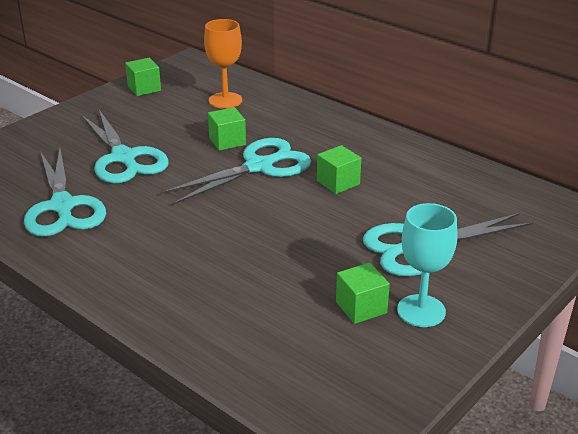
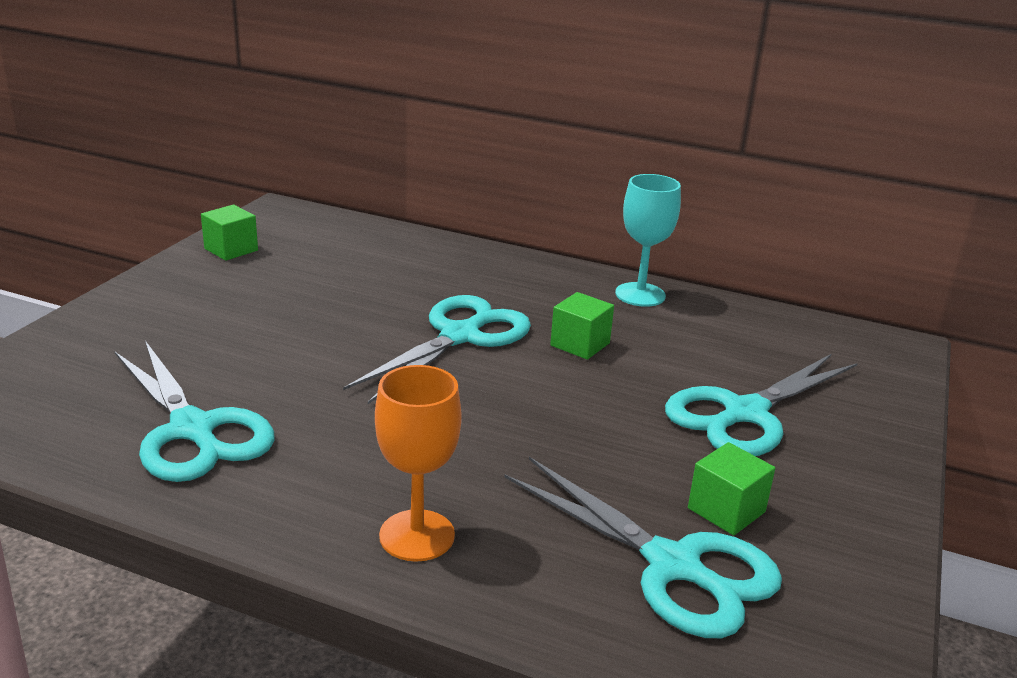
camera: 20 degrees left, 5 degrees down
turquoise scissors [81,110,169,184] -> turquoise scissors moved to [505,457,782,638]
orange goblet [204,19,242,109] -> orange goblet moved to [375,365,462,562]
green cube [208,107,246,151] -> none
turquoise goblet [397,203,457,327] -> turquoise goblet moved to [615,174,681,307]

